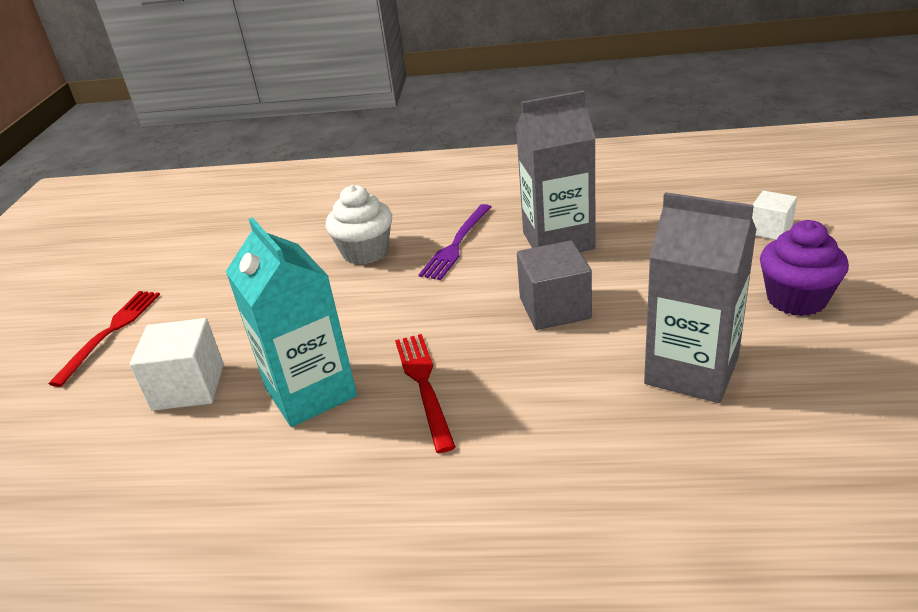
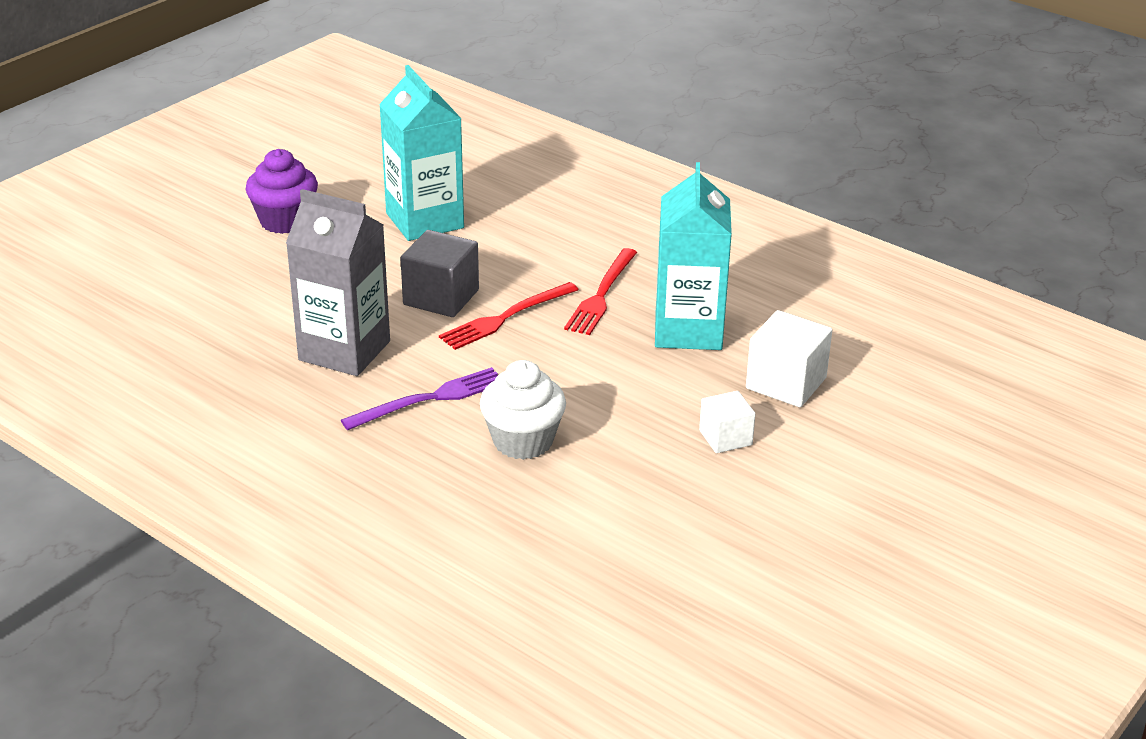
camera: 150 degrees left, 0 degrees up
red fork [48,291,160,387] -> red fork moved to [439,282,579,350]
grey carton [644,192,757,403] -> turquoise carton [379,65,464,241]
white cube [752,191,797,240] -> white cube moved to [699,391,756,453]

